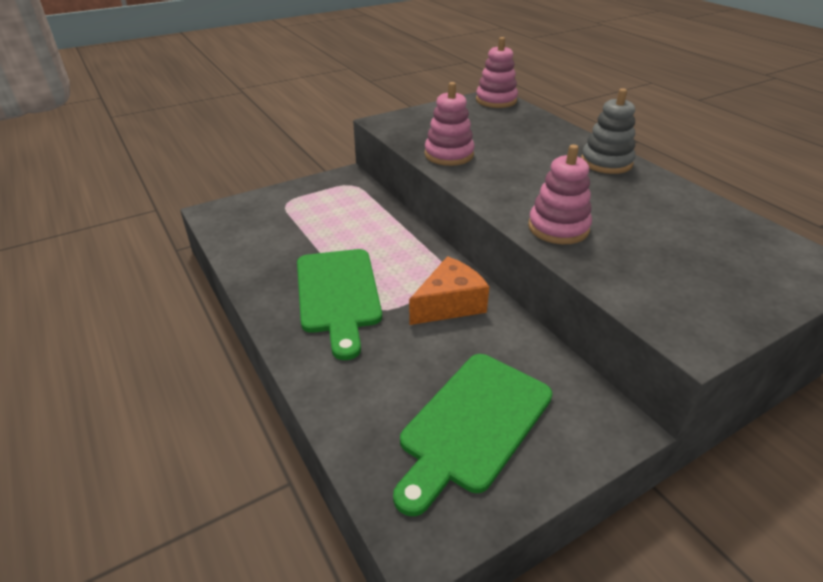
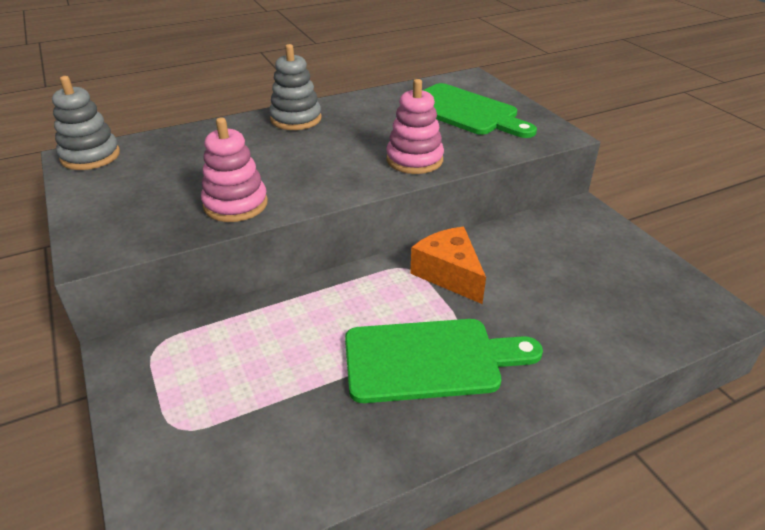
camera: 85 degrees left, 0 degrees up
green cutting board [393,354,552,516] -> green cutting board moved to [423,83,537,138]
pink stacking toy [476,37,518,108] -> grey stacking toy [52,76,120,170]

